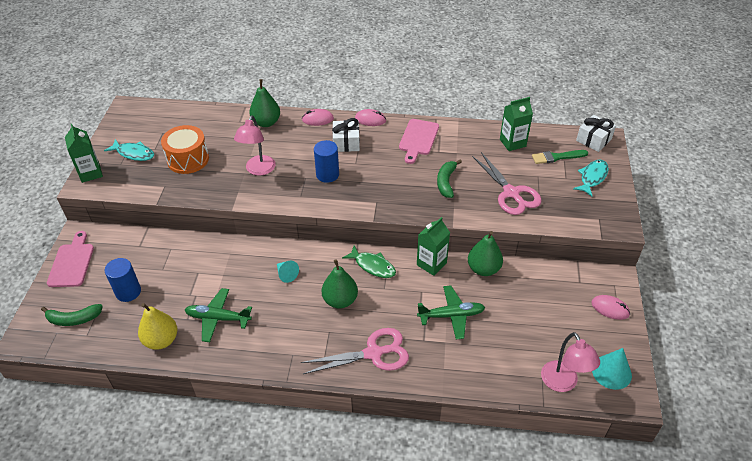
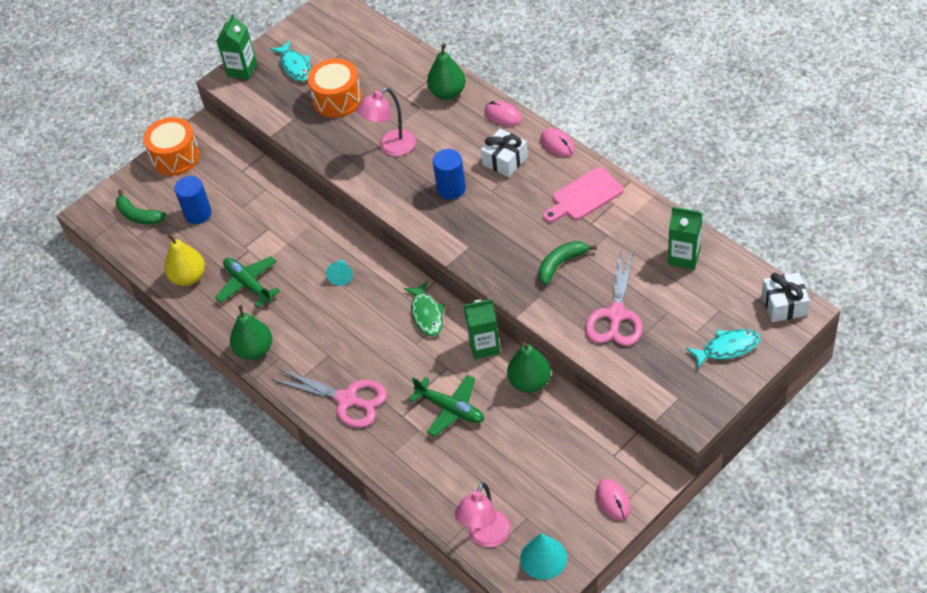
camera: 45 degrees right, 5 degrees up
pink cutting board [47,231,94,287] -> orange drum [144,117,200,176]
green pear [322,259,358,308] -> green pear moved to [230,305,272,360]
green brush [532,150,588,164] -> none

